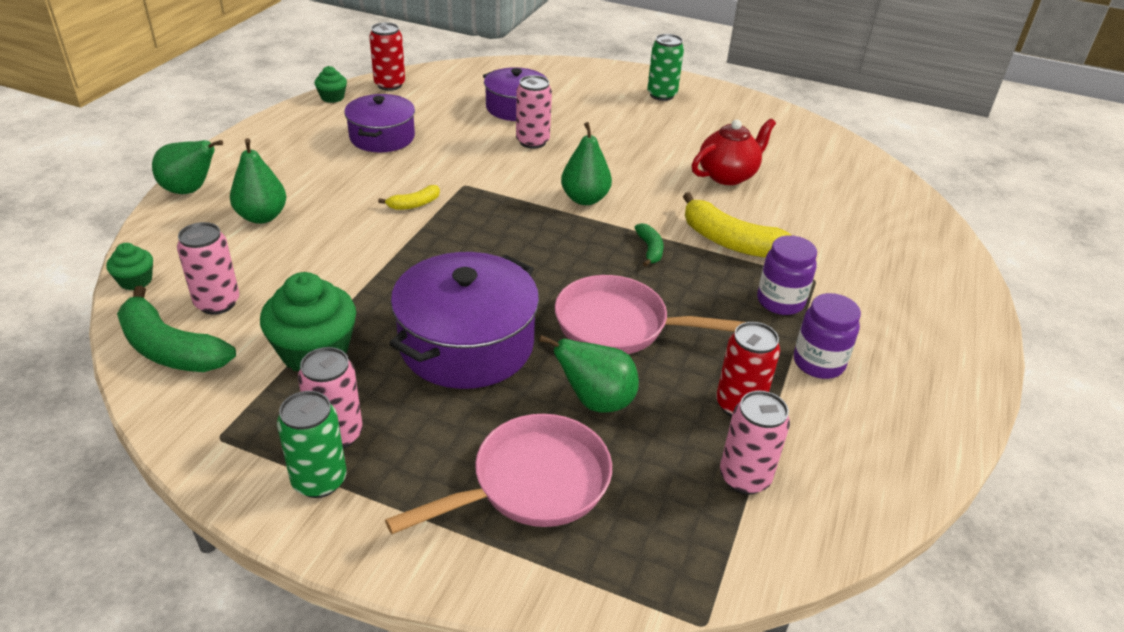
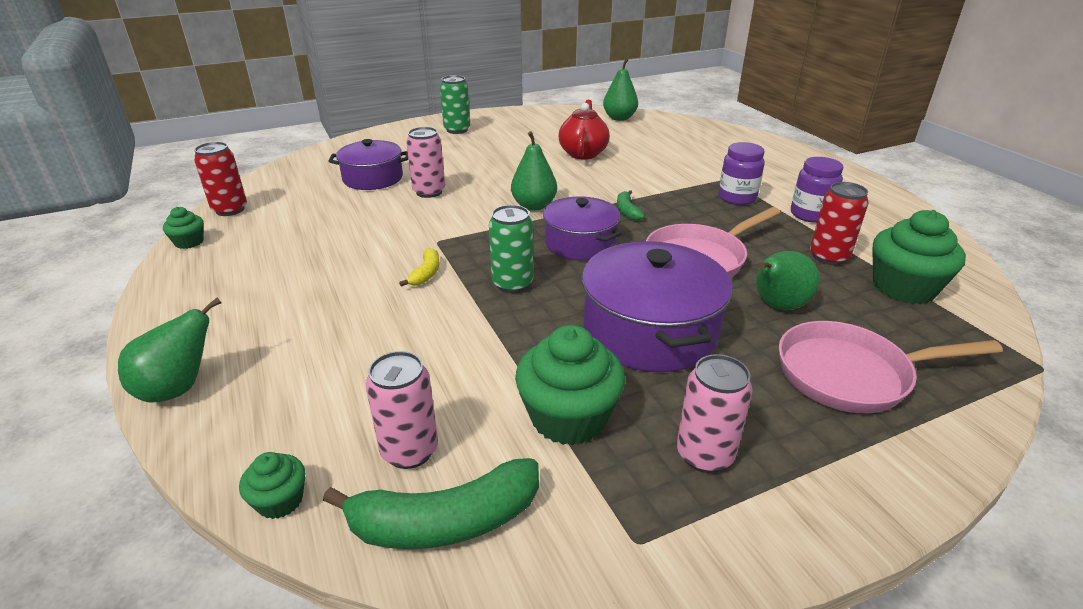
camera: 45 degrees left, 5 degrees down
green pear [230,138,286,224] -> green pear moved to [603,58,638,121]
green can [277,391,347,498] -> green can moved to [489,205,533,293]
purple pot [344,94,415,152] -> purple pot moved to [543,197,622,260]
pink pan [385,414,612,534] -> pink pan turned 105 degrees counterclockwise [779,321,1003,413]
green banana [634,223,664,266] -> green banana turned 135 degrees counterclockwise [617,190,645,221]
yellow banana [683,192,792,258] -> none
pink can [720,391,790,494] -> green cupcake [872,210,966,304]

